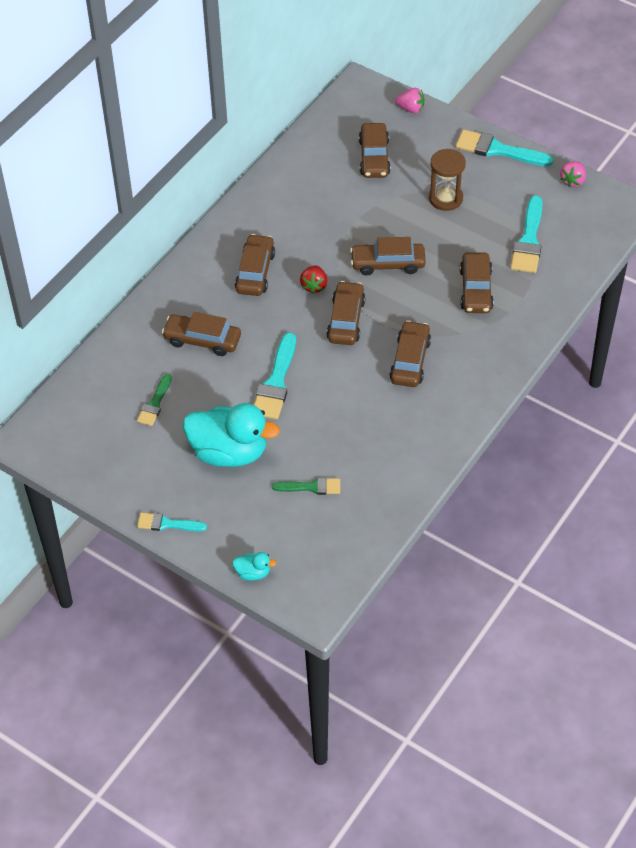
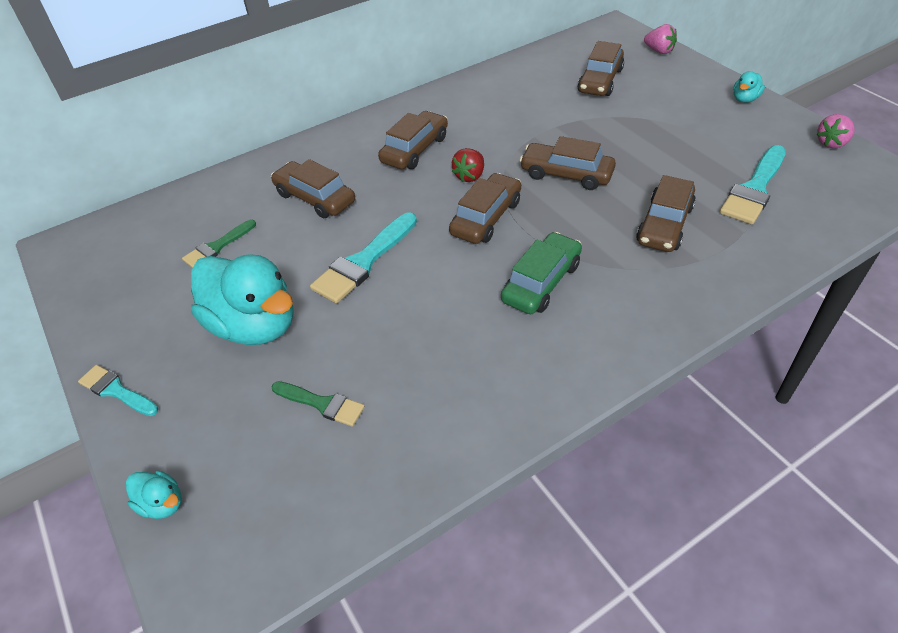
camera: 25 degrees right, 5 degrees down
brown car [389,321,431,387] -> green car [501,232,582,314]
brown hourglass [429,149,466,211] -> none
turquoise brush [456,129,553,166] -> turquoise duck [733,71,765,103]

